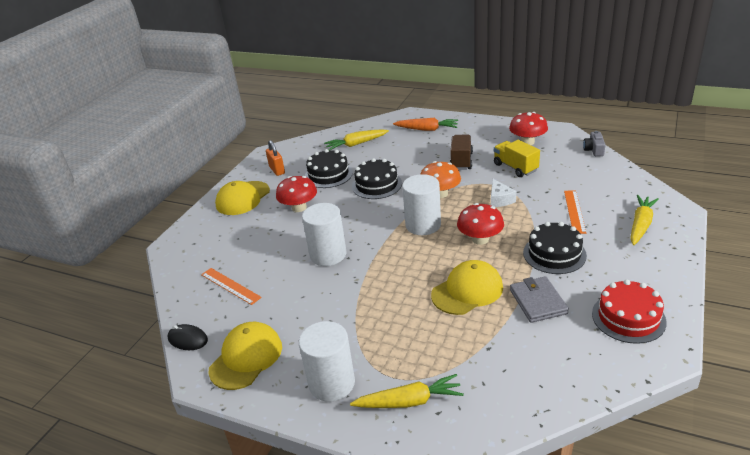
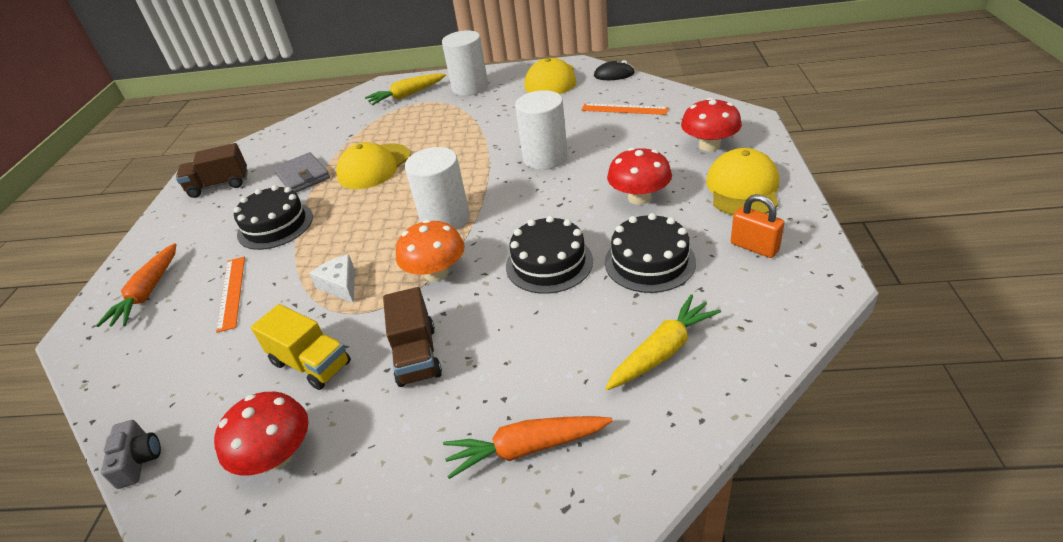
camera: 160 degrees right, 5 degrees up
red mushroom [457,203,504,245] -> red mushroom moved to [681,98,742,151]
red cake [592,280,667,344] -> brown truck [176,143,248,198]
yellow carrot [631,195,659,245] -> orange carrot [96,243,177,327]

